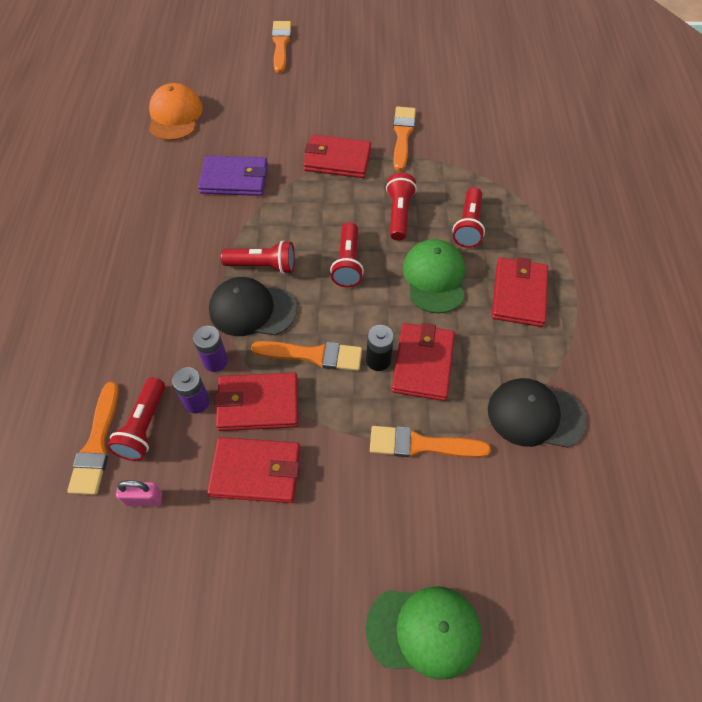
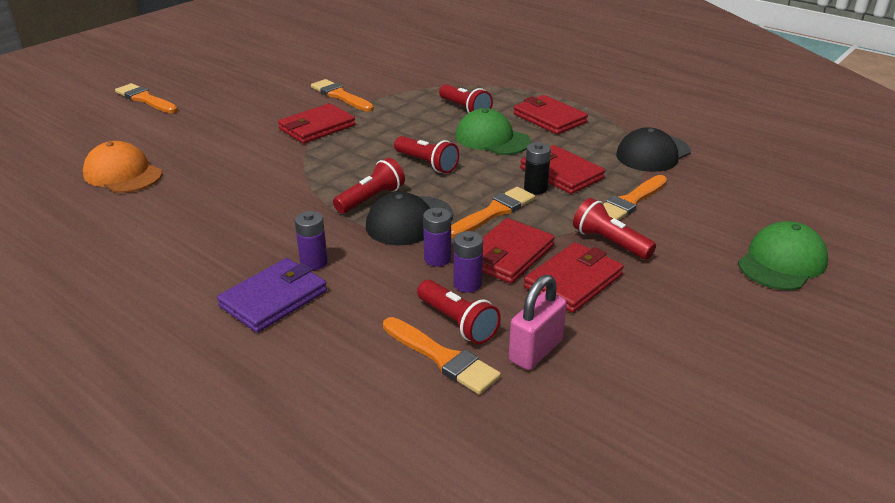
camera: 50 degrees left, 25 degrees down
pink padlock [116,480,162,506] -> pink padlock [509,275,567,370], size x1.54
purple wallet [198,155,268,196] -> purple wallet moved to [217,258,327,333]
red flashlight [386,173,417,241] -> red flashlight moved to [573,198,656,260]
none -> purple battery [295,211,328,270]

